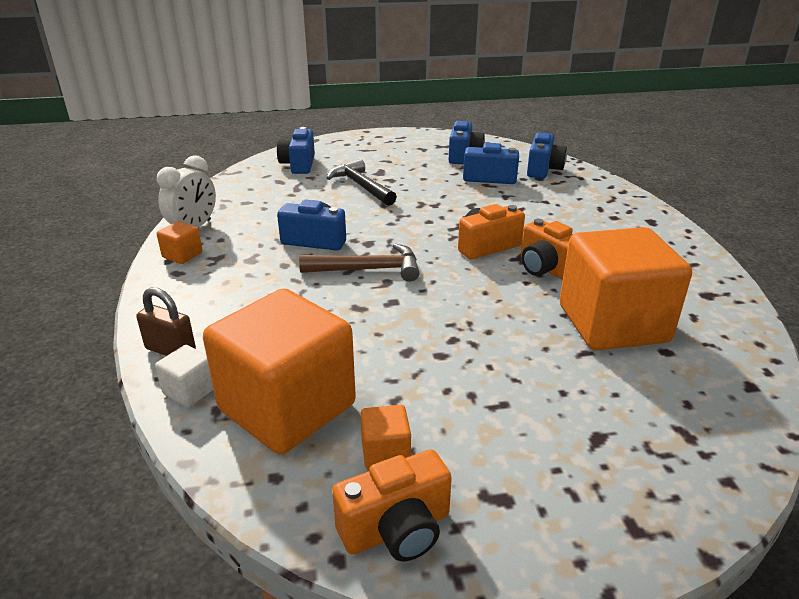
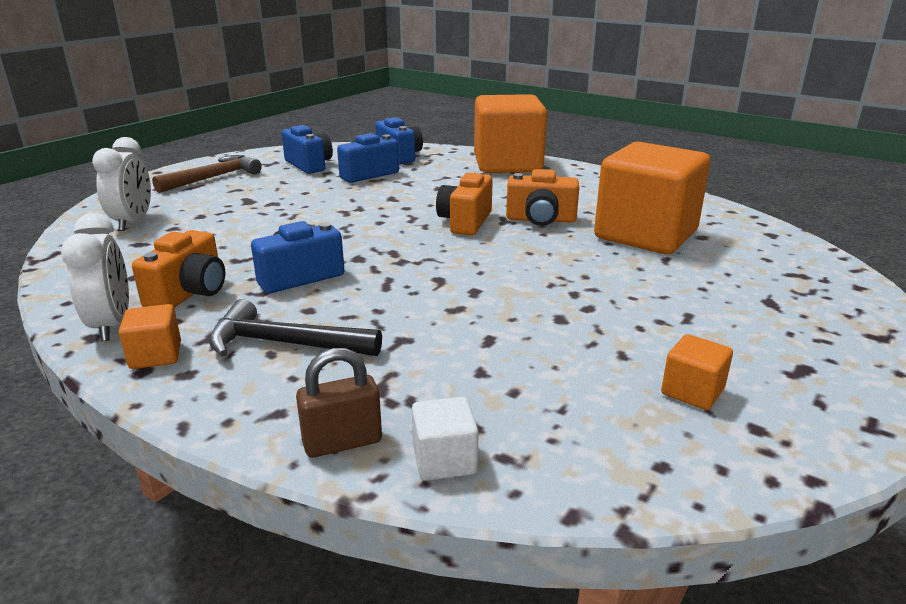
camera: 45 degrees left, 5 degrees down
orange cube [203,288,356,454] -> orange cube moved to [474,94,547,173]
blue camera [277,127,315,174] -> white clock [92,137,151,231]
brown hammer [299,244,419,282] -> brown hammer moved to [152,155,262,193]
black hammer [327,159,397,206] -> black hammer moved to [209,299,382,357]
orange camera [332,449,452,561] -> orange camera moved to [132,230,225,308]

